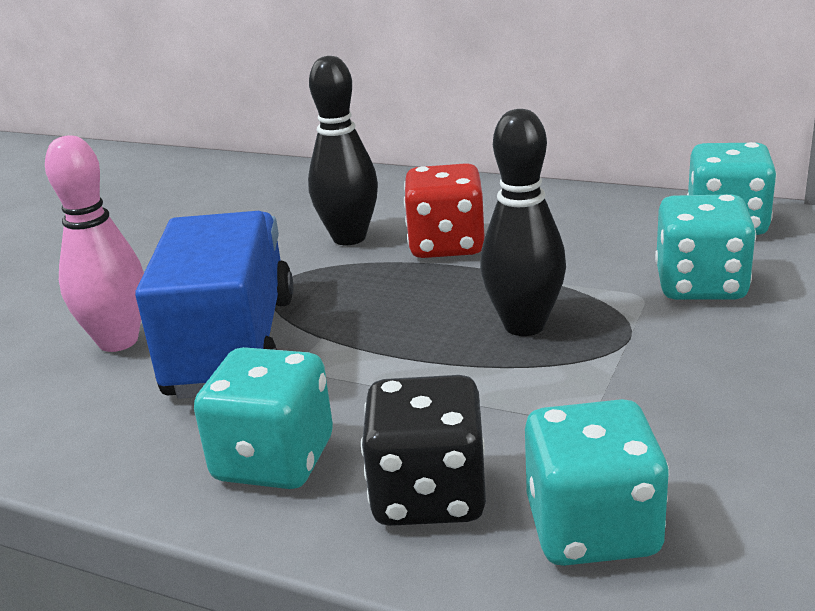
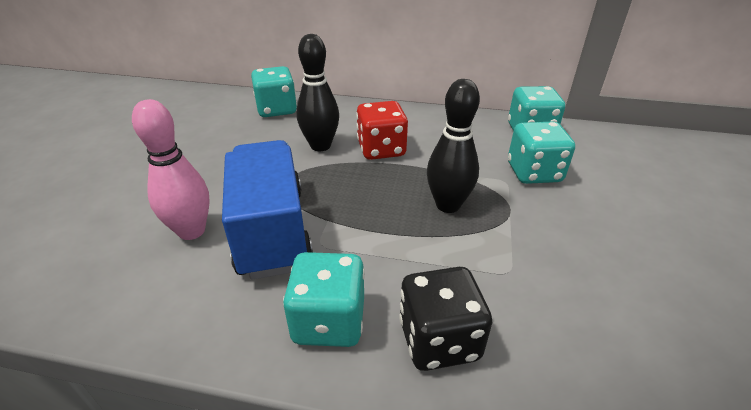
camera: 15 degrees left, 10 degrees up
turquoise dice [525,399,669,566] -> turquoise dice moved to [251,66,297,117]

